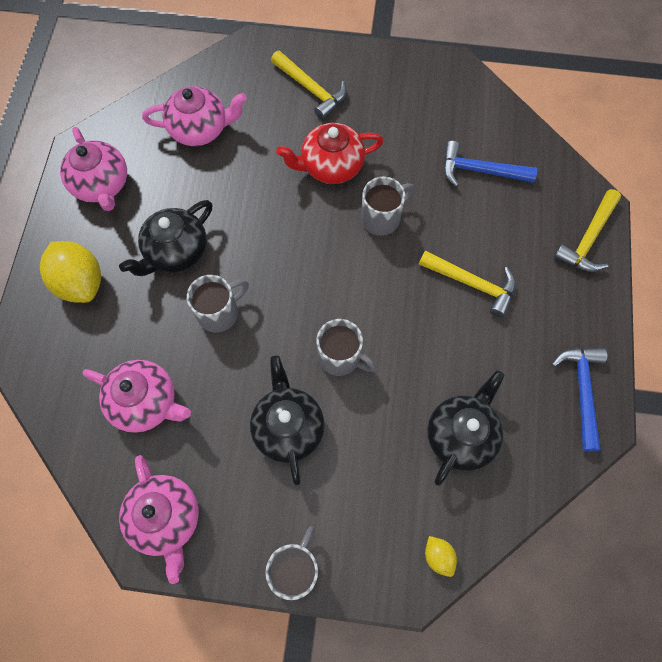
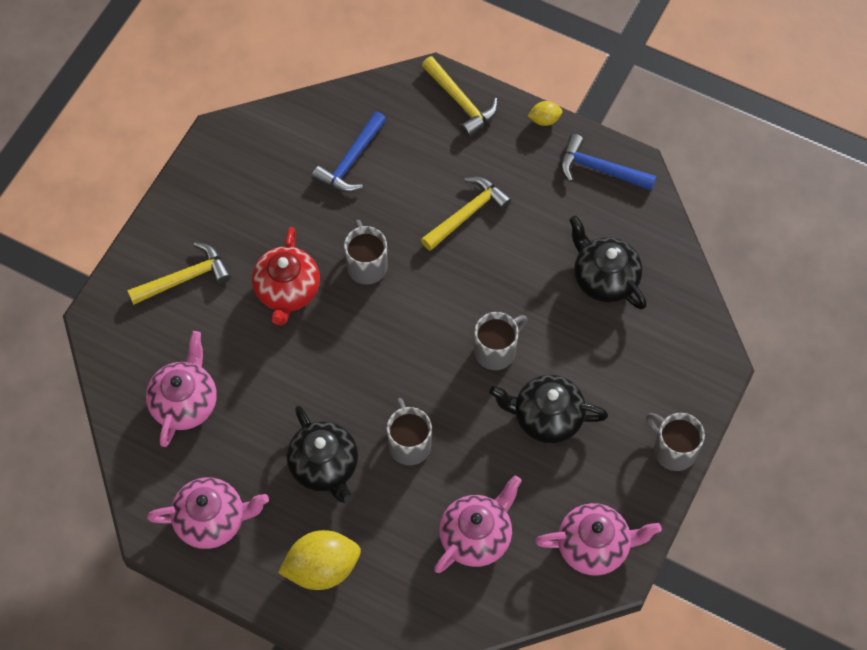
camera: 70 degrees left, 5 degrees down
yellow lemon [425,536,457,577] -> yellow lemon moved to [528,101,563,126]

